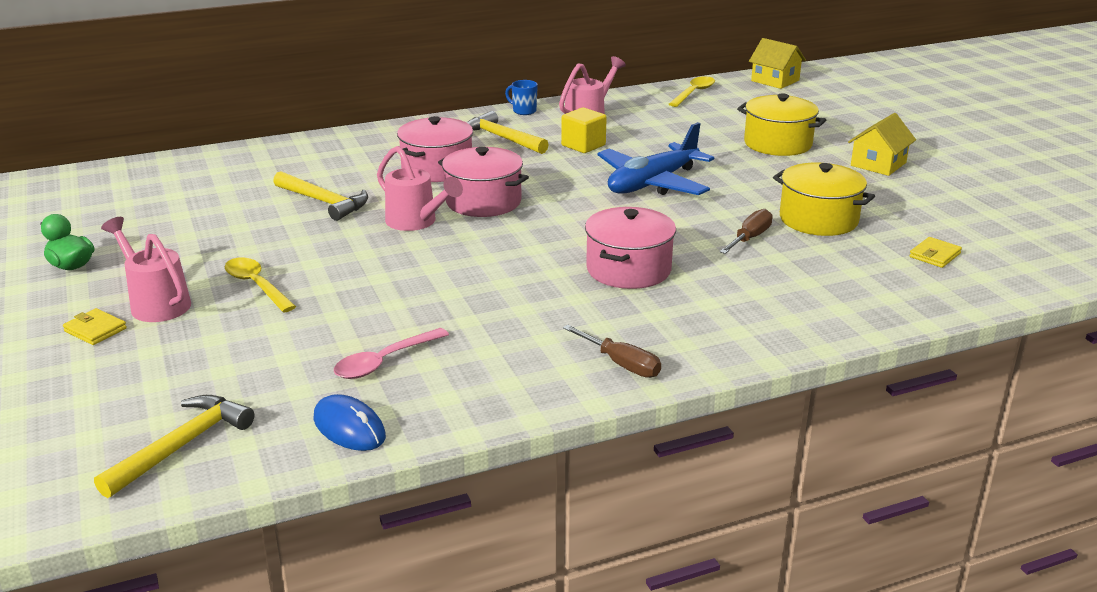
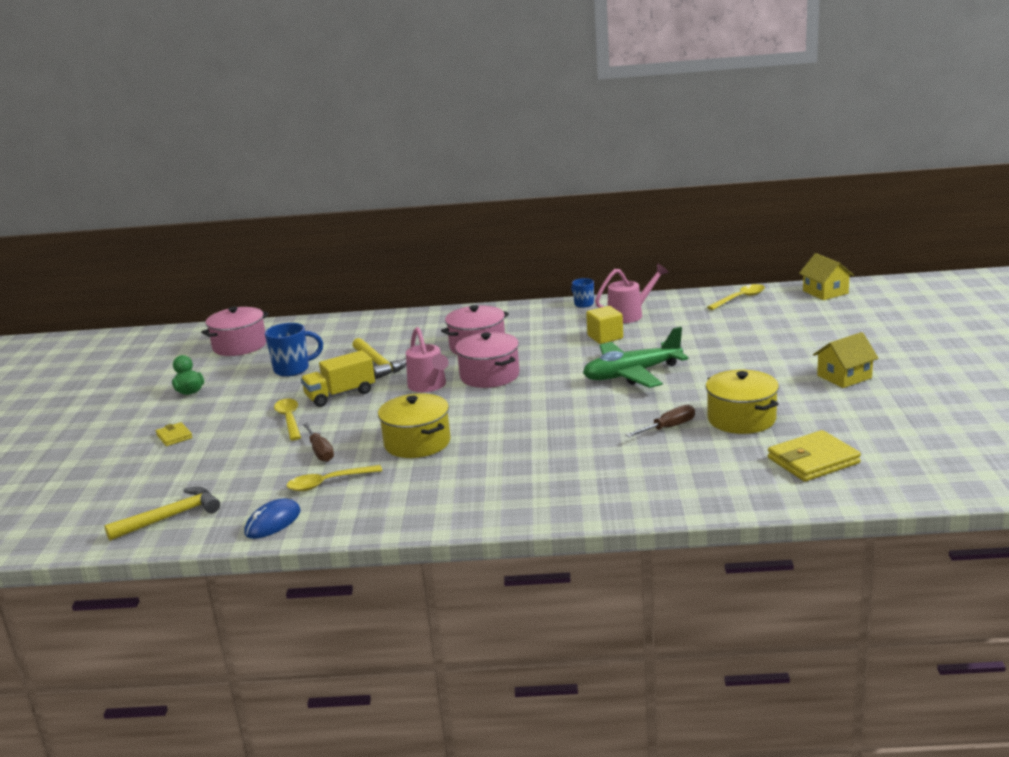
camera: 25 degrees right, 5 degrees down
pink watering can [101,217,191,322] -> none
blue mouse [313,394,386,451] -> blue mouse turned 60 degrees clockwise [244,498,301,539]
pink spoon [334,328,449,379] -> yellow spoon [287,465,382,491]
yellow hammer [467,111,549,154] -> none
brown screwdriver [563,324,661,378] -> brown screwdriver moved to [303,423,334,462]
pink pot [585,207,676,289] -> pink pot moved to [201,307,269,356]
blue plane [597,122,714,195] -> green plane [583,326,689,388]
yellow pot [737,93,826,156] -> yellow pot moved to [378,393,451,458]
yellow wallet [909,237,962,268] -> yellow wallet [768,430,861,482], size x1.88
none -> blue mug [265,323,323,377]
none -> yellow truck [301,350,375,407]

